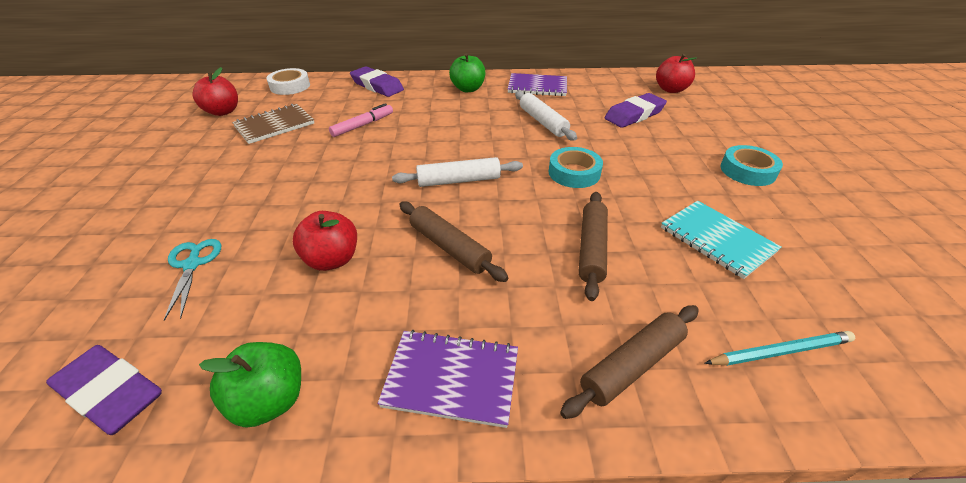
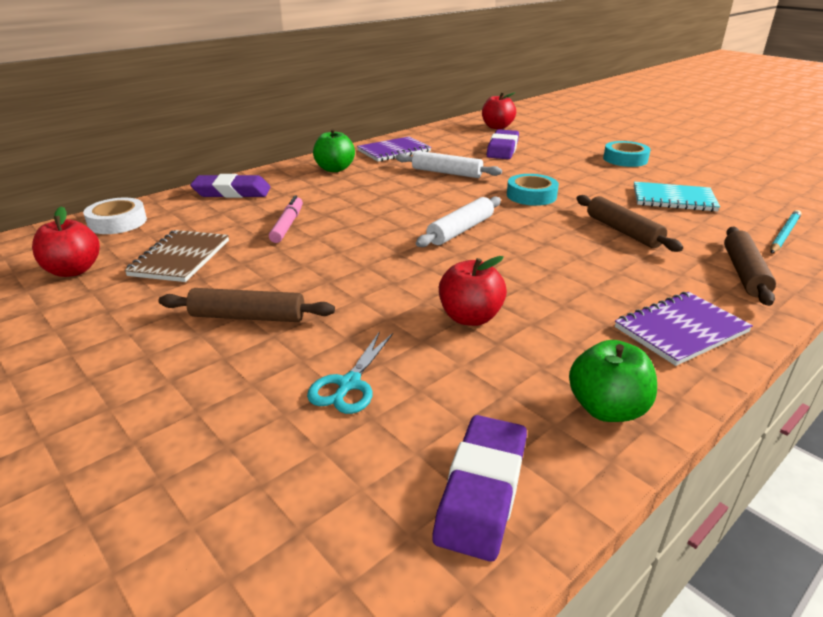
camera: 40 degrees left, 10 degrees down
purple eraser [46,345,162,435] -> purple eraser turned 60 degrees counterclockwise [433,415,527,562]
turquoise scissors [164,239,221,321] -> turquoise scissors turned 105 degrees counterclockwise [307,331,393,414]
brown rolling pin [399,201,508,282] -> brown rolling pin moved to [158,288,335,322]

